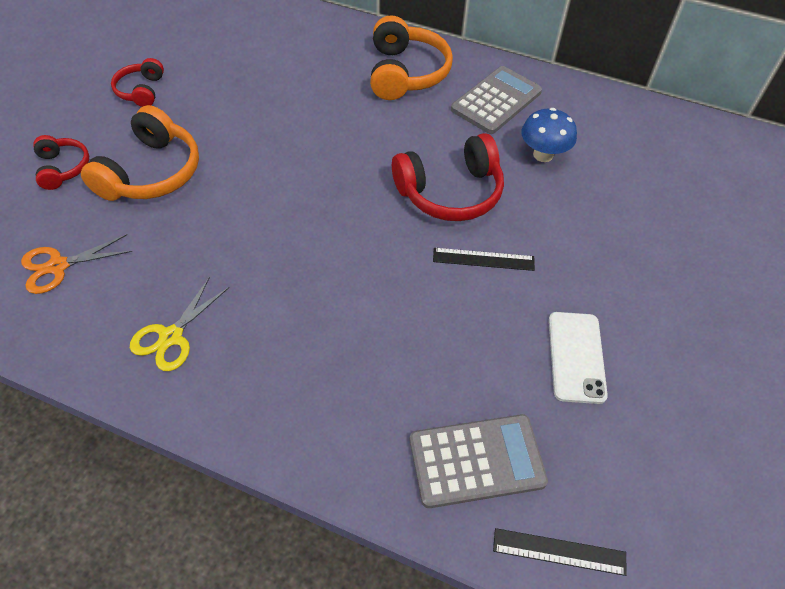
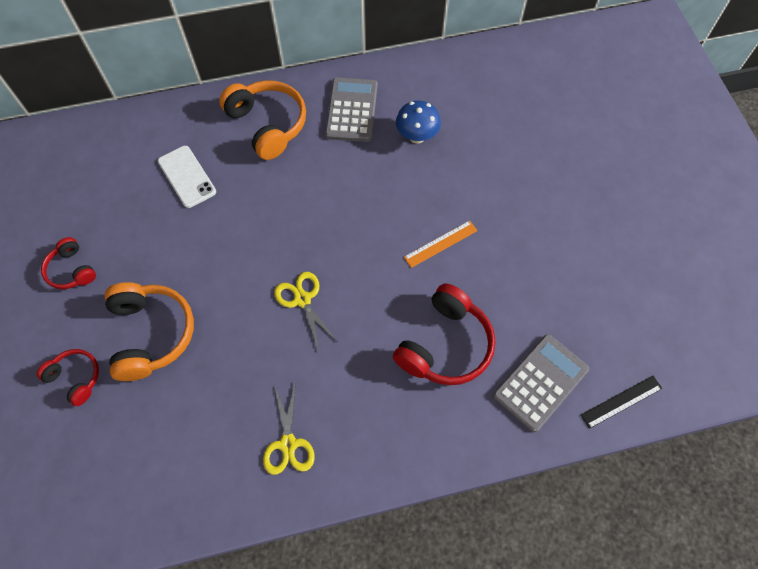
camera: 35 degrees left, 10 degrees up
orange scissors [21,234,132,294] -> none
red headphones [392,133,504,221] -> red headphones moved to [393,284,495,385]
black ruler [433,248,535,271] -> orange ruler [404,220,478,268]
white phone [549,312,608,404] -> white phone moved to [158,146,216,208]
none -> yellow scissors [274,272,337,349]

